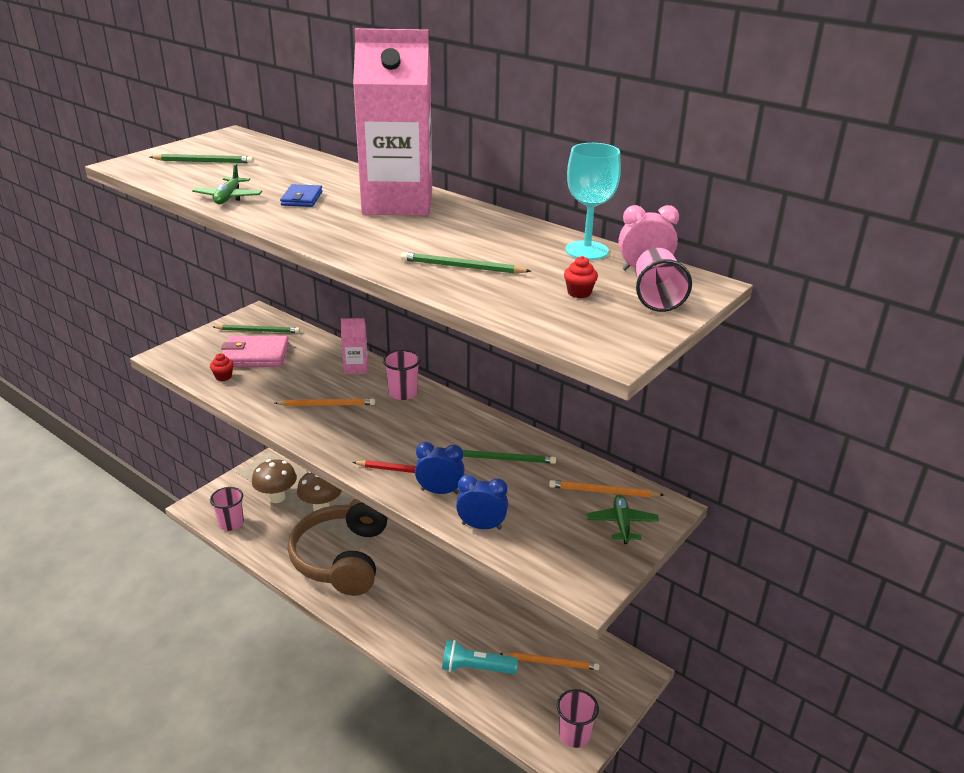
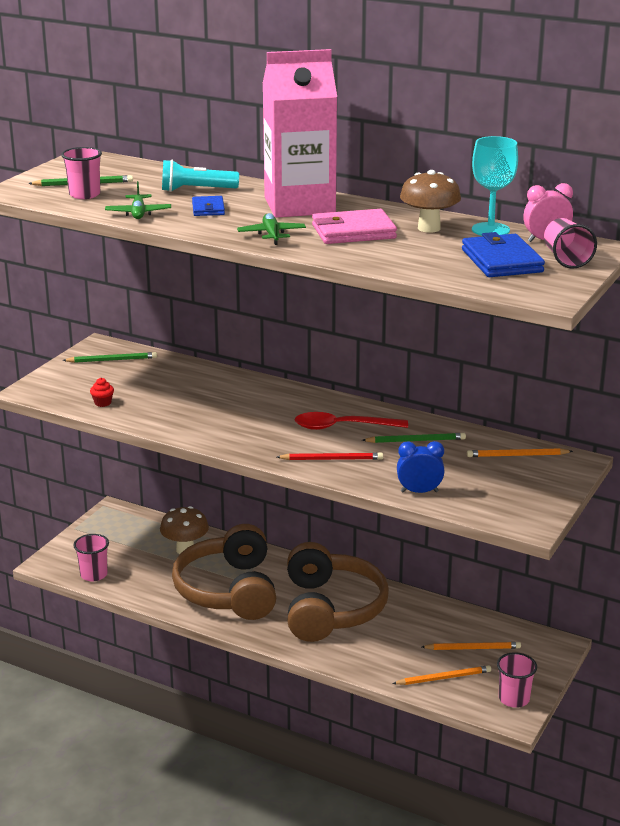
camera: 10 degrees left, 5 degrees down
pink wallet [221,336,289,367] -> pink wallet moved to [312,209,397,244]
brown mushroom [252,459,297,503] -> brown mushroom moved to [400,170,461,233]
orange pencil [275,398,375,406] -> orange pencil moved to [392,665,491,685]
pink carton [341,318,368,374] -> none
pink cup [383,350,421,400] -> pink cup moved to [61,147,102,199]
green pencil [401,252,531,274] -> none
blue clock [415,442,465,494] -> none
turquoise flashlight [442,640,518,674] -> turquoise flashlight moved to [162,160,239,192]
red cupcake [564,256,598,298] -> blue wallet [462,232,545,277]
green plane [586,495,659,544] -> green plane moved to [237,213,306,245]
none -> brown headphones [287,542,389,642]
none -> red spoon [295,412,408,430]

